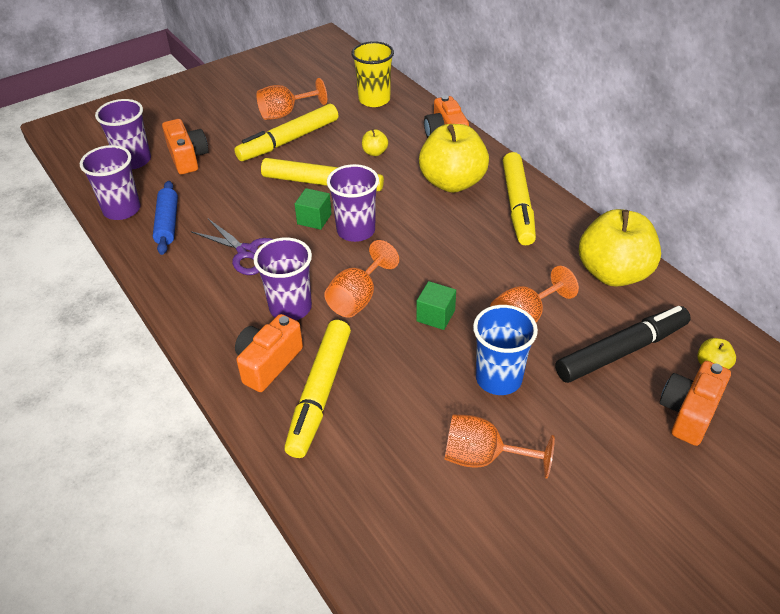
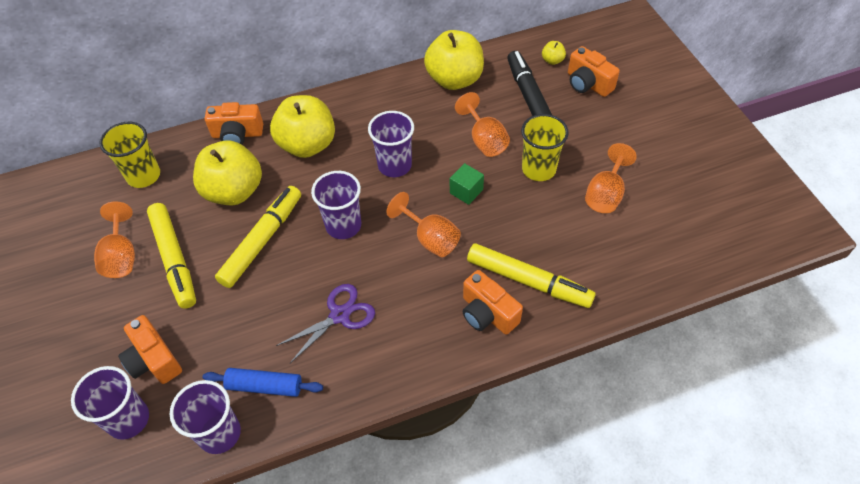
camera: 75 degrees left, 10 degrees up
orange camera [162,119,209,174] -> orange camera turned 120 degrees counterclockwise [118,315,182,384]
purple cup [253,238,312,320] -> purple cup moved to [368,111,414,177]
green cube [295,188,332,230] -> none
yellow apple [362,129,388,156] -> yellow apple [193,140,262,206], size x2.42
blue cup [473,305,538,395] -> yellow cup [521,114,569,181]
yellow marker [503,152,536,245] -> none

